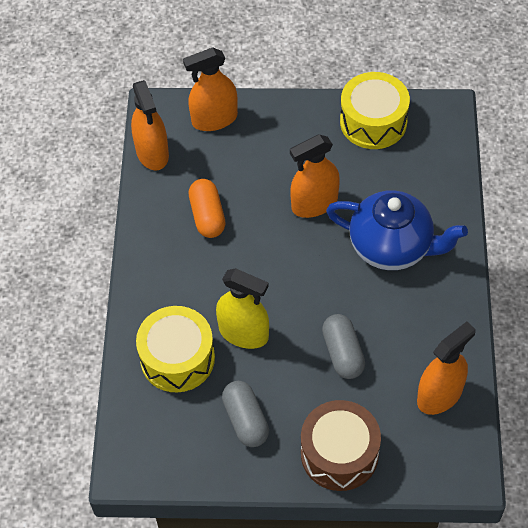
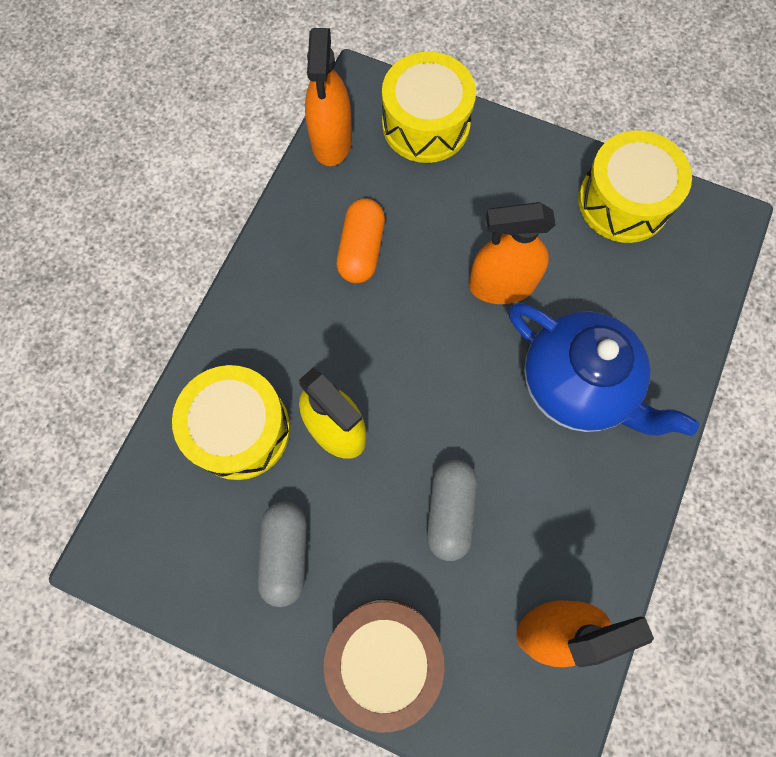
camera: 20 degrees right, 15 degrees up
orange spray bottle [183,48,238,131] -> yellow drum [382,52,476,163]

